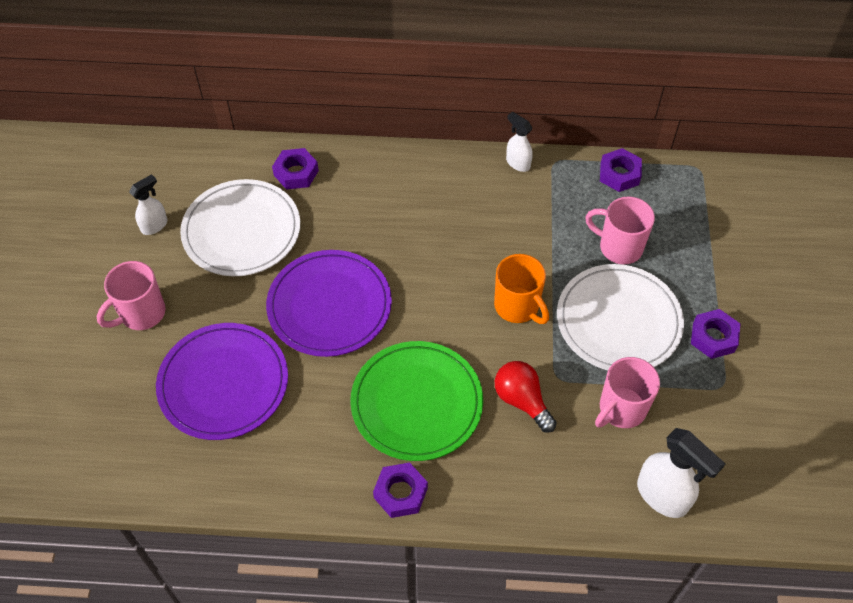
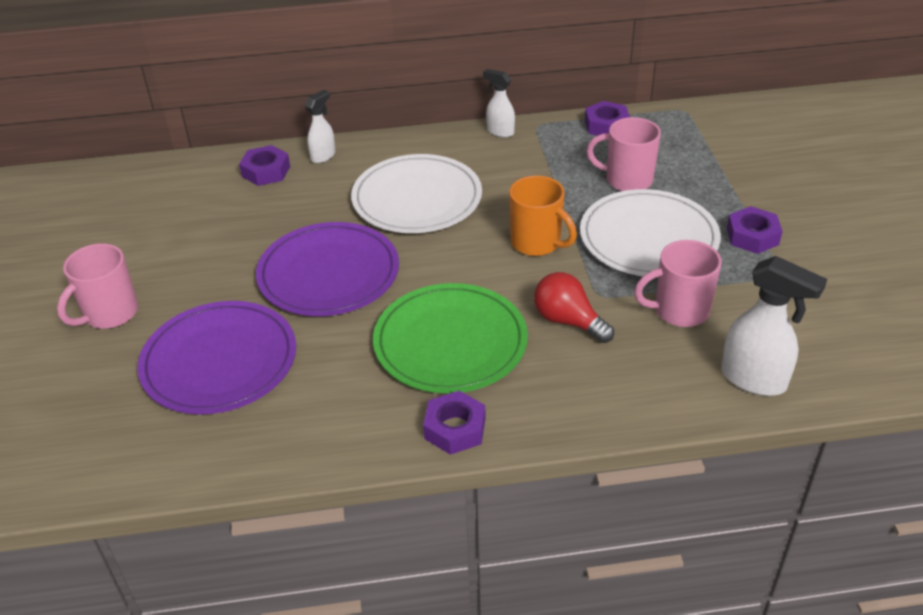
camera: 10 degrees left, 15 degrees down
white spray bottle [129,174,167,235] -> white spray bottle moved to [305,90,335,163]
white plate [180,179,300,276] -> white plate moved to [351,154,482,233]
pink mug [595,357,660,428] -> pink mug turned 45 degrees clockwise [634,240,722,327]

